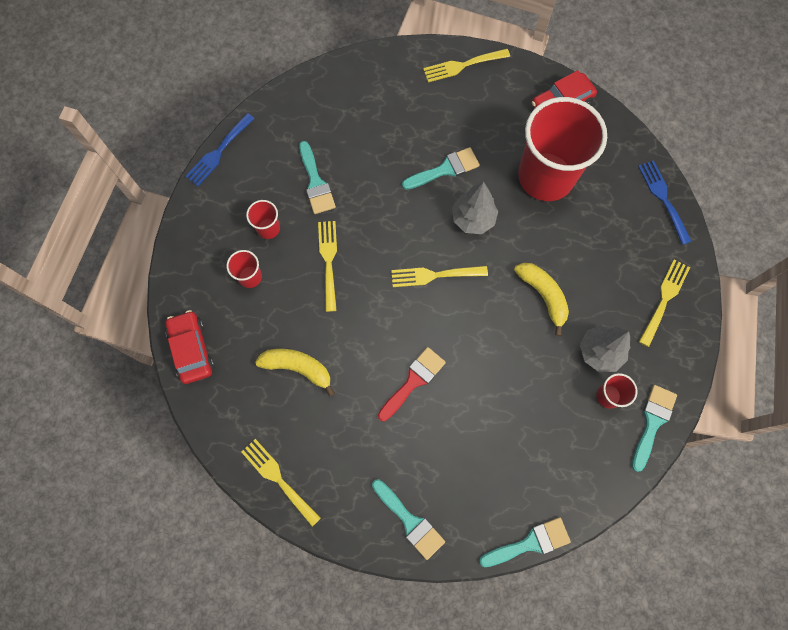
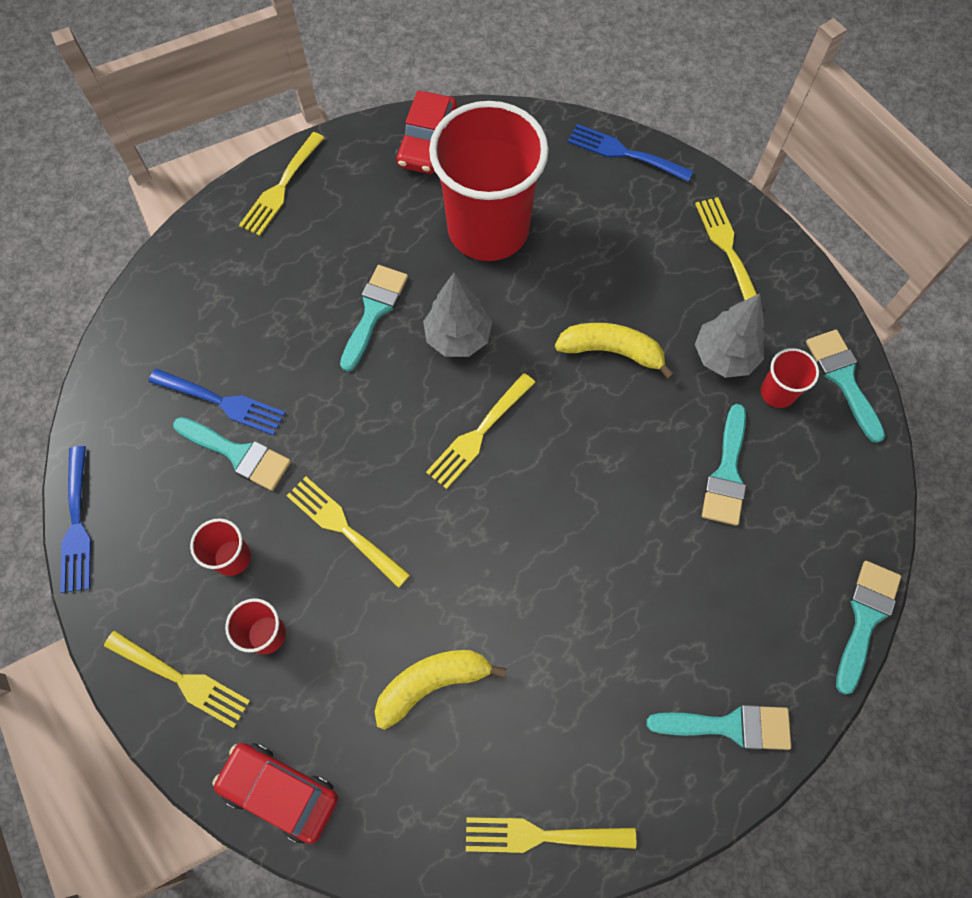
camera: 45 degrees left, 5 degrees down
red brush [378,347,446,421] -> none
none -> yellow fork [104,630,250,728]
none -> blue fork [148,368,285,435]
none -> turquoise brush [702,404,746,526]

